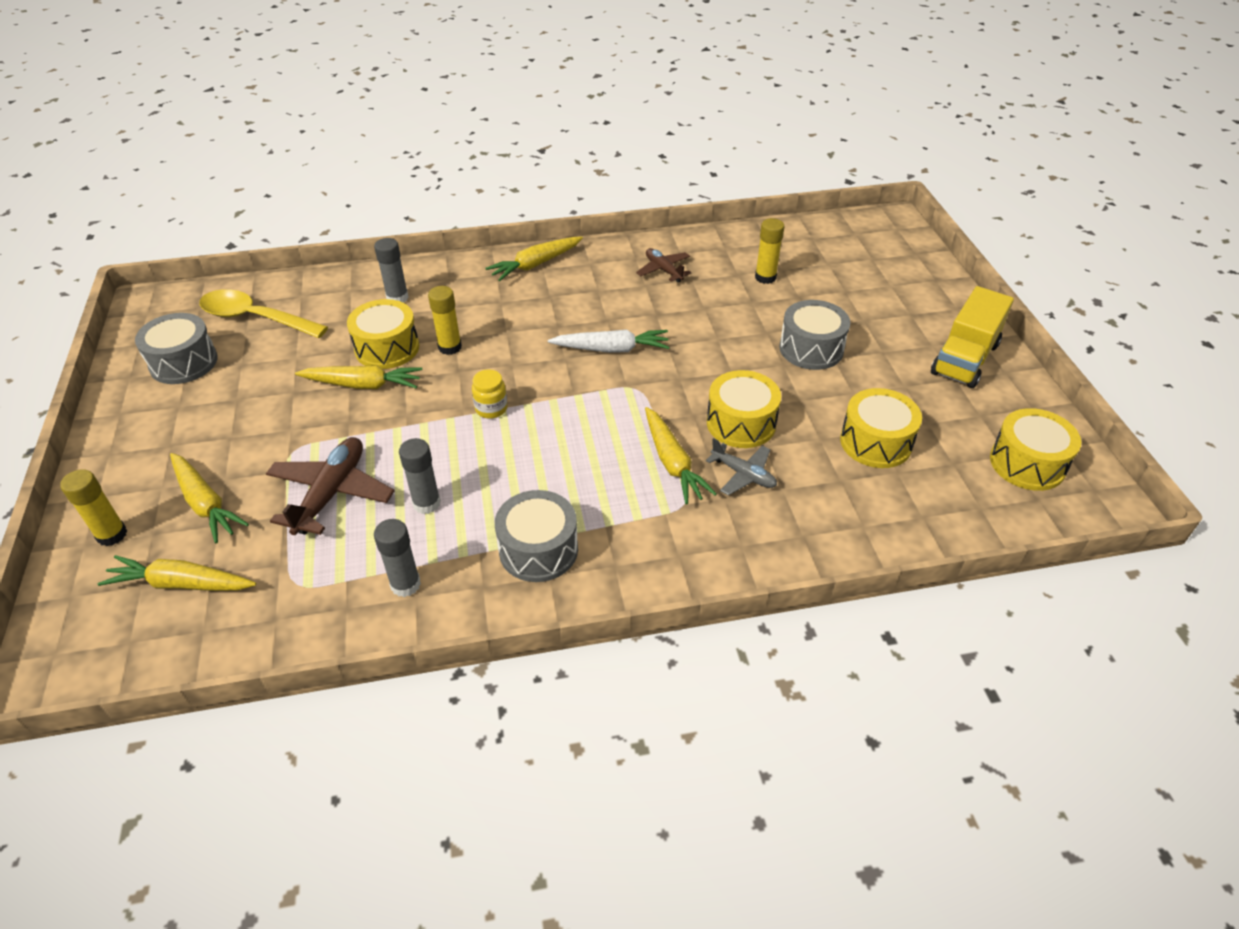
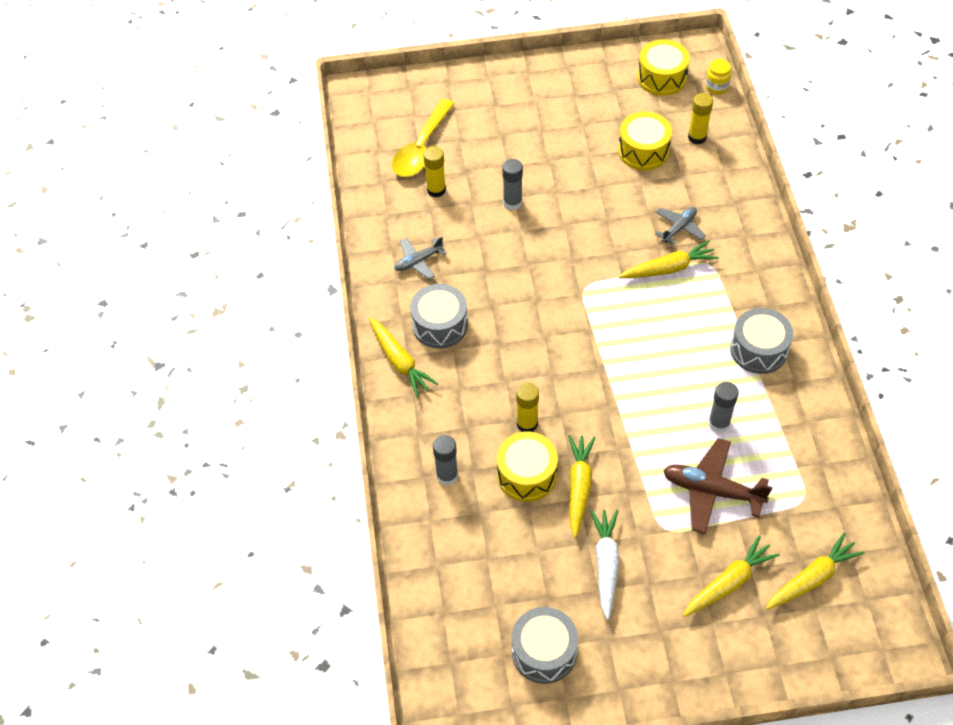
camera: 85 degrees left, 10 degrees up
yellow glue stick [60,469,127,546] -> yellow glue stick moved to [688,93,713,144]
yellow carrot [98,555,256,591] -> yellow carrot turned 135 degrees counterclockwise [766,533,864,610]
yellow spoon [199,289,328,338] -> yellow spoon moved to [392,99,455,177]
grey glue stick [374,519,421,597] -> grey glue stick moved to [502,159,523,210]
yellow jar [472,369,507,419] -> yellow jar moved to [705,59,731,95]
white carrot [548,329,669,353] -> white carrot moved to [590,510,619,620]
brown plane [636,248,691,282] -> grey plane [394,237,447,279]
yellow drum [707,370,781,448] -> none
grey drum [779,300,850,370] -> grey drum moved to [410,284,468,349]
yellow truck [931,286,1014,388] -> none

